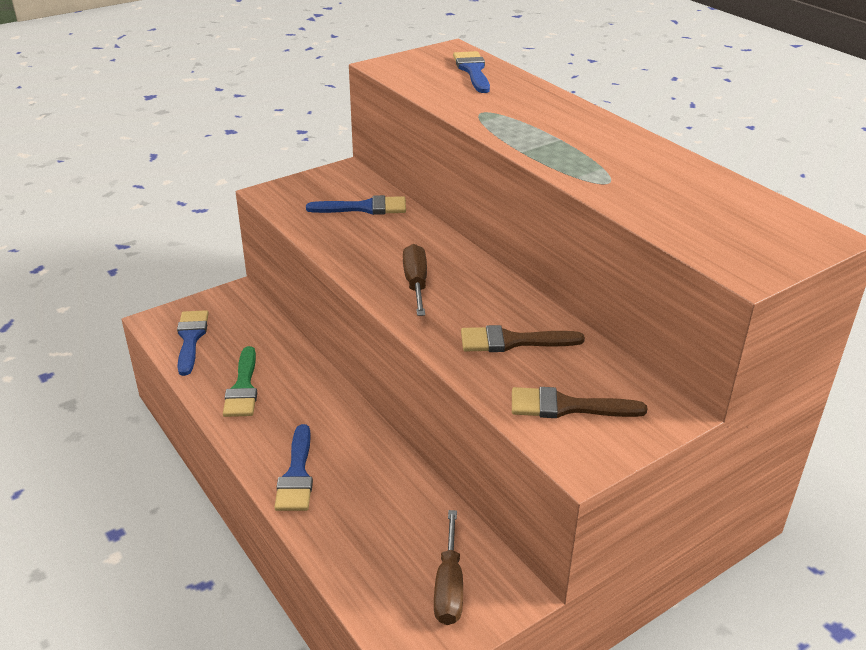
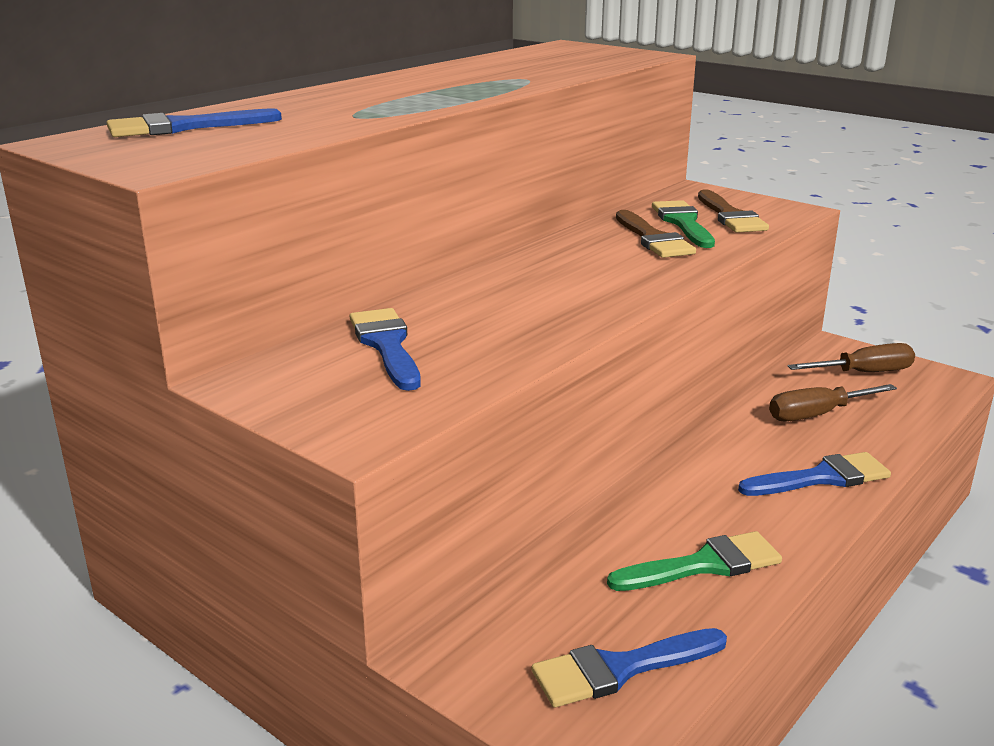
camera: 105 degrees left, 10 degrees down
brown screwdriver [403,244,427,316] -> brown screwdriver moved to [769,384,897,421]
none -> green brush [652,200,715,248]

